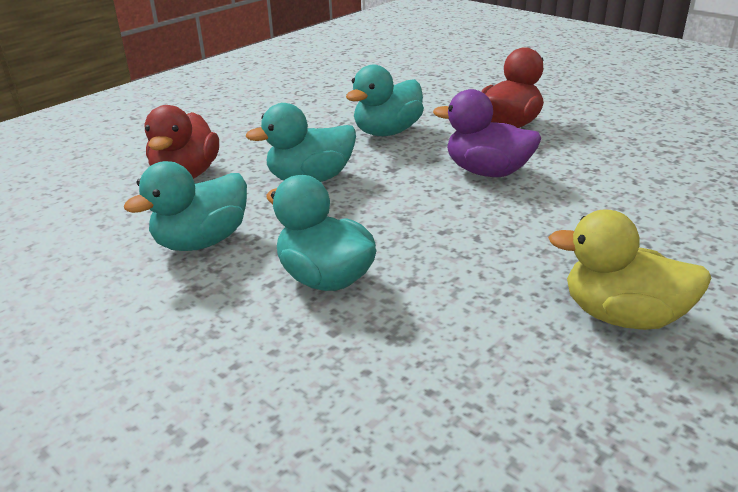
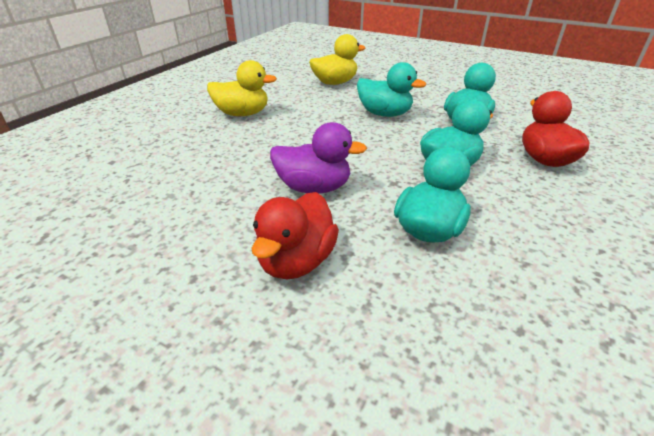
camera: 165 degrees right, 5 degrees up
none -> yellow duck [309,34,365,85]

